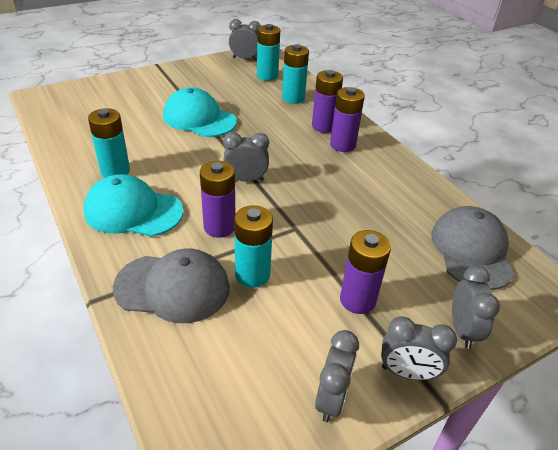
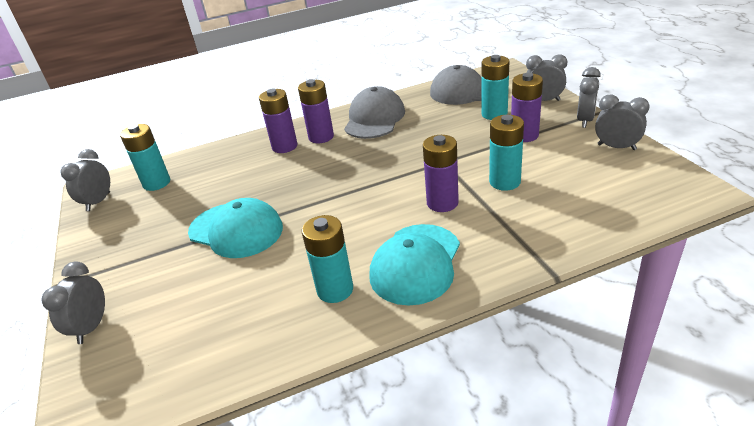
camera: 75 degrees left, 5 degrees down
grey cap [113,249,230,323] -> grey cap moved to [344,86,405,139]
turquoise cap [163,87,237,137] -> turquoise cap turned 105 degrees counterclockwise [188,198,283,258]
grey clock [223,132,269,182] -> grey clock moved to [41,262,105,344]
turquoise battery [282,44,309,104] -> turquoise battery moved to [481,55,509,120]

